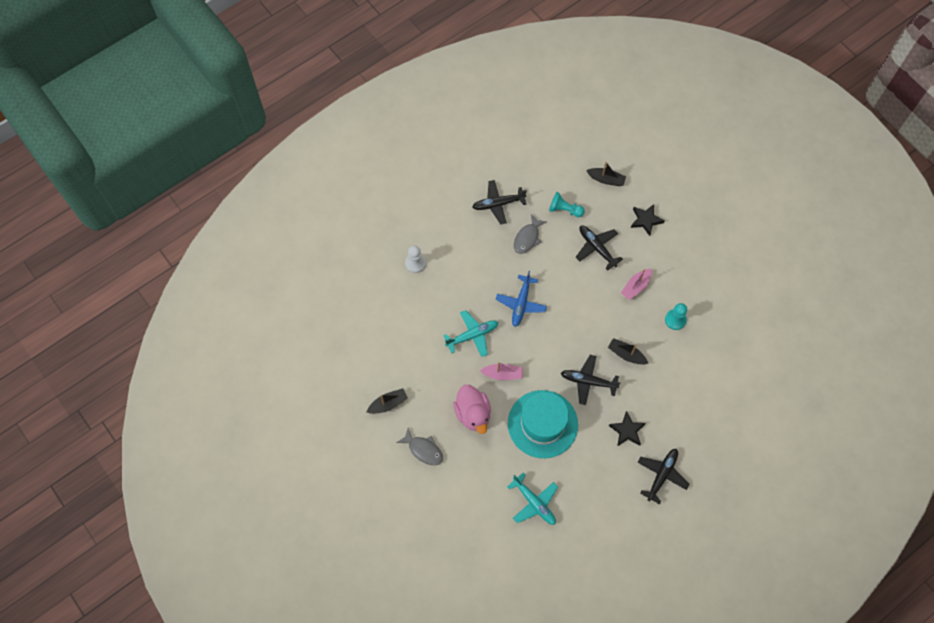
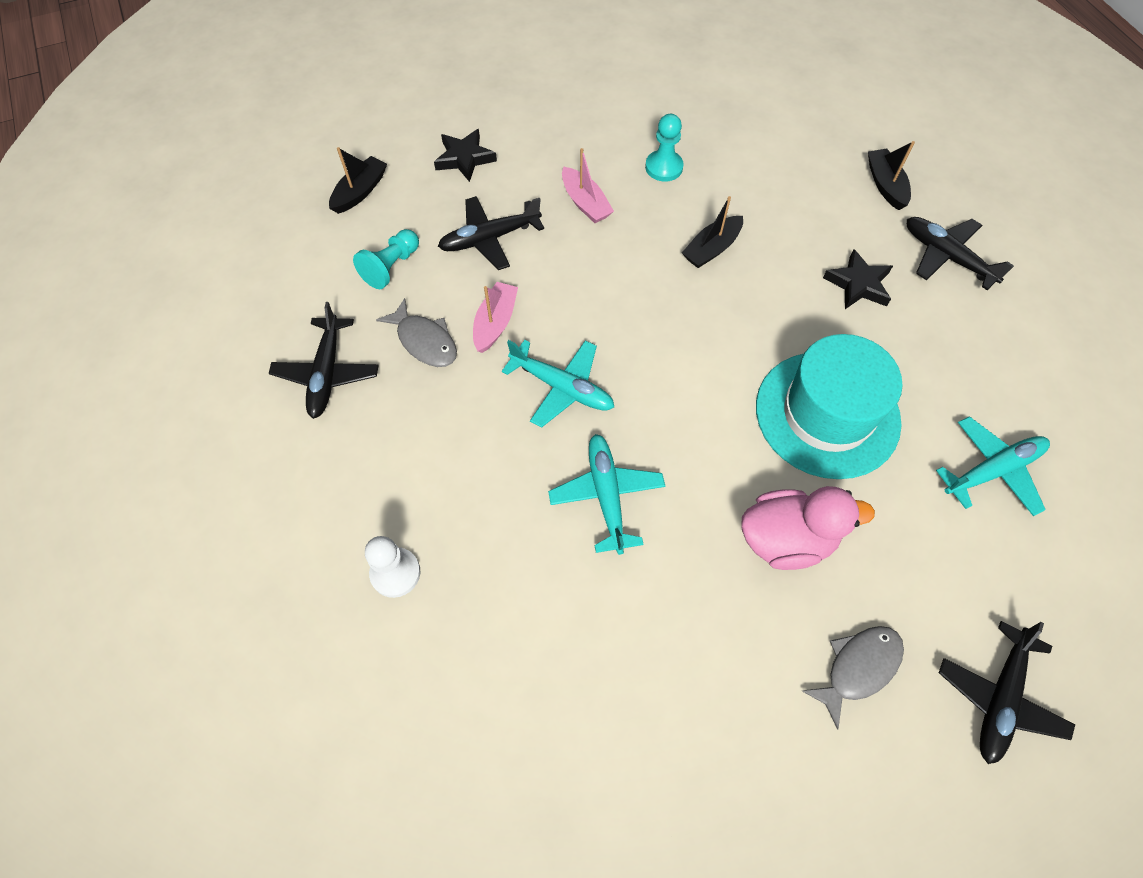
camera: 75 degrees left, 5 degrees down
black boat [367,388,408,414] -> black boat moved to [868,141,915,210]
pink boat [480,362,523,380] -> pink boat moved to [473,282,518,353]
blue plane [496,271,547,327] -> turquoise plane [502,340,614,428]
black plane [561,355,621,405] -> black plane moved to [939,621,1075,764]

